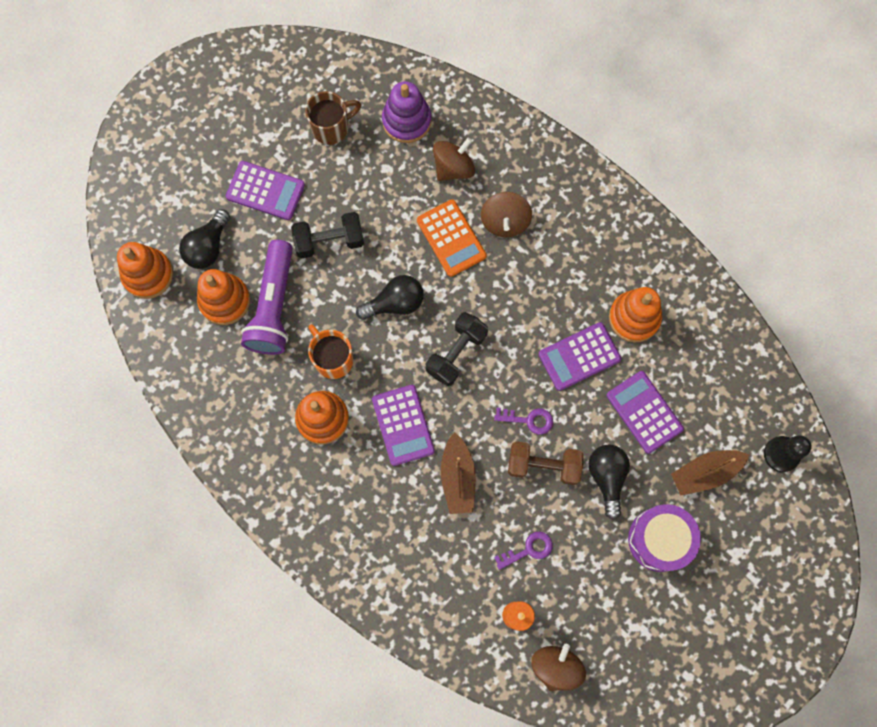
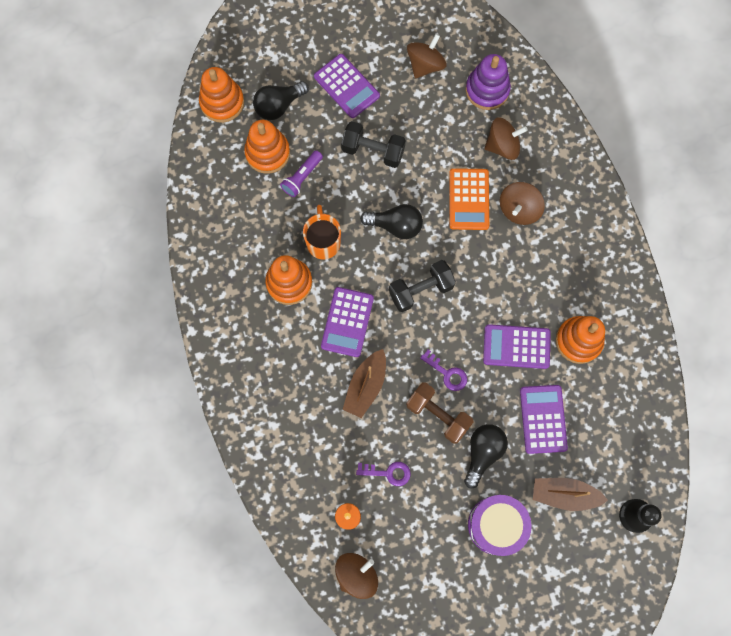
camera: 30 degrees right, 0 degrees up
purple flashlight [241,240,293,355] -> purple flashlight [280,150,323,197], size x0.52
brown mug [305,91,361,145] -> brown spinning top [407,34,446,78]

